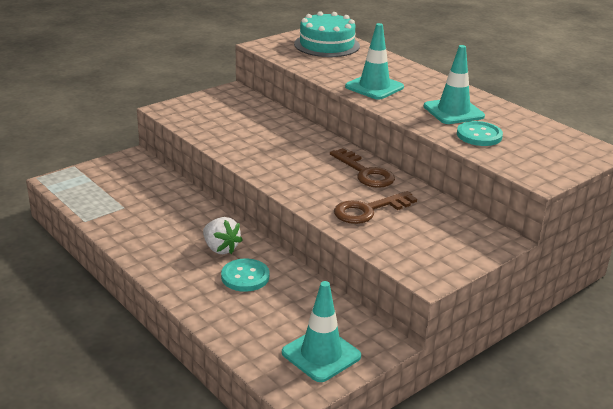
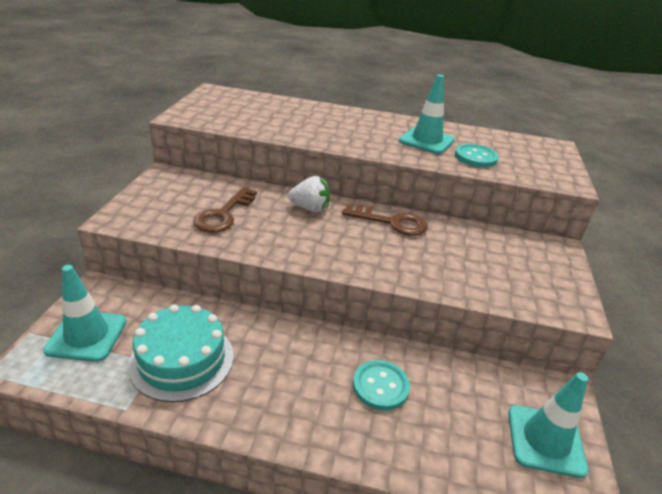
camera: 40 degrees left, 5 degrees up
white strawberry [203,217,242,254] -> white strawberry moved to [288,176,330,212]
turquoise cake [294,11,360,57] -> turquoise cake moved to [128,304,234,402]
brown key [334,191,417,224] -> brown key moved to [193,187,257,233]
turquoise traffic cone [345,23,404,100] -> turquoise traffic cone moved to [43,265,127,362]

